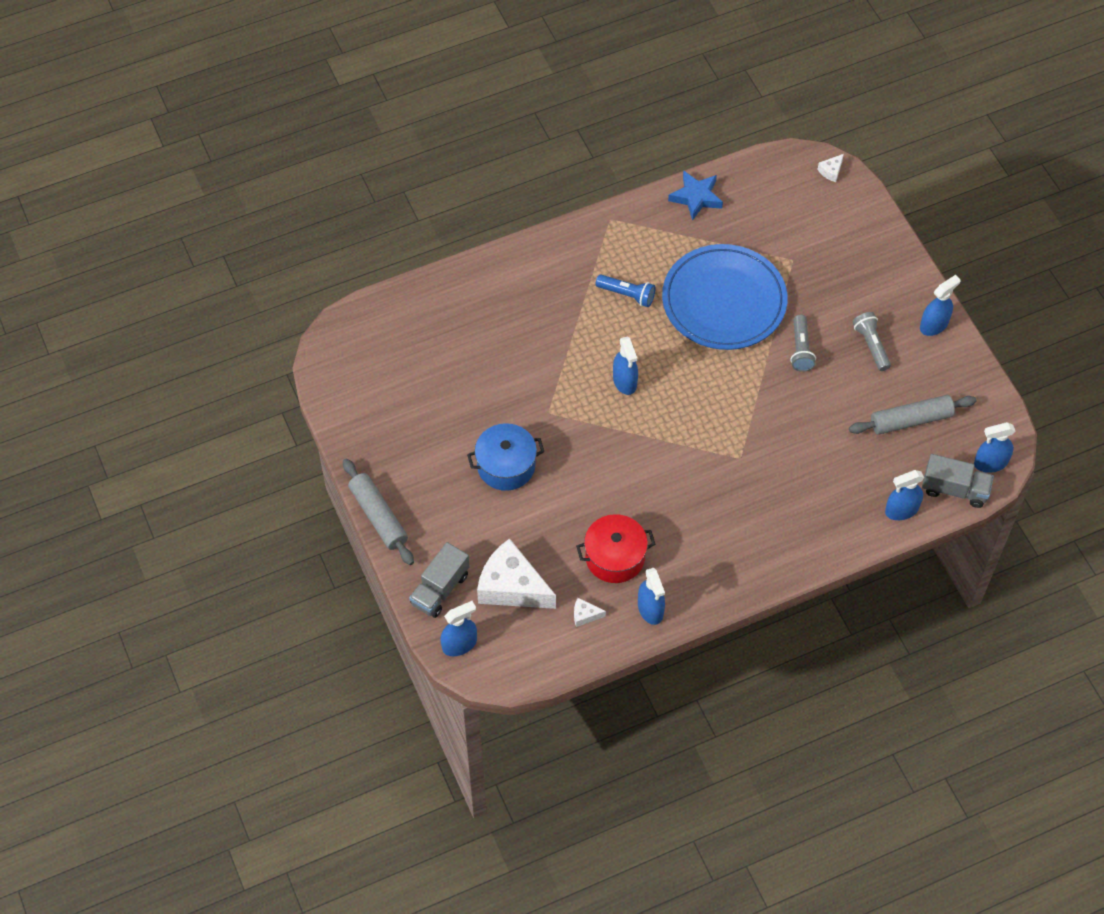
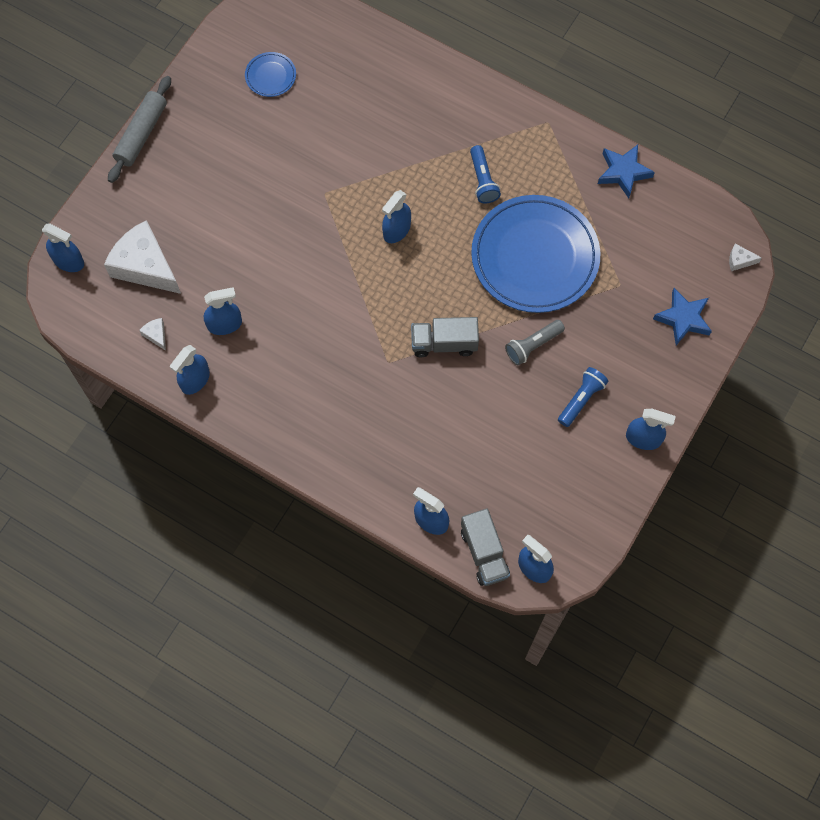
camera: 55 degrees right, 10 degrees up
grey truck [409,542,469,618] -> grey truck moved to [411,317,479,357]
blue pot [467,423,544,491] -> none
white cheese [477,538,556,609] -> white cheese turned 45 degrees counterclockwise [104,220,181,294]
red pot [576,514,655,583] -> blue spray bottle [204,287,242,335]
grey rolling pin [849,395,977,435] -> none
grey flashlight [853,312,891,371] -> blue flashlight [558,367,608,427]
none -> blue plate [245,52,296,97]
none -> blue star [653,288,712,346]

